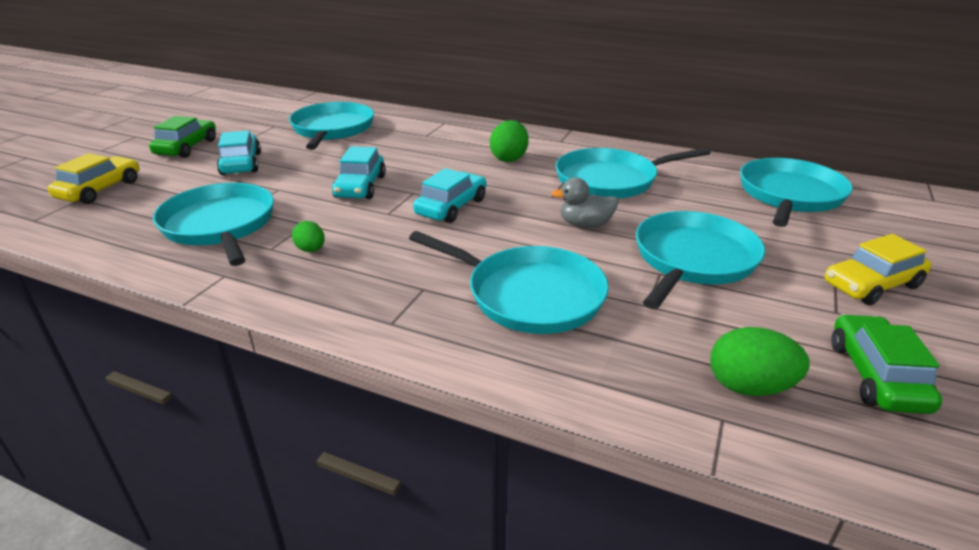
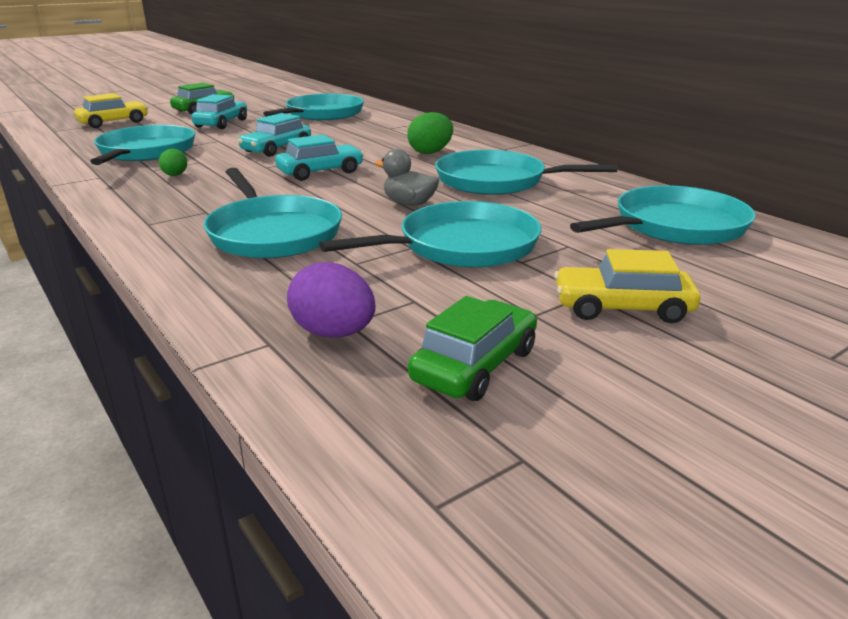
camera: 30 degrees right, 5 degrees down
green egg [710,327,810,396] -> purple egg [287,262,376,338]

